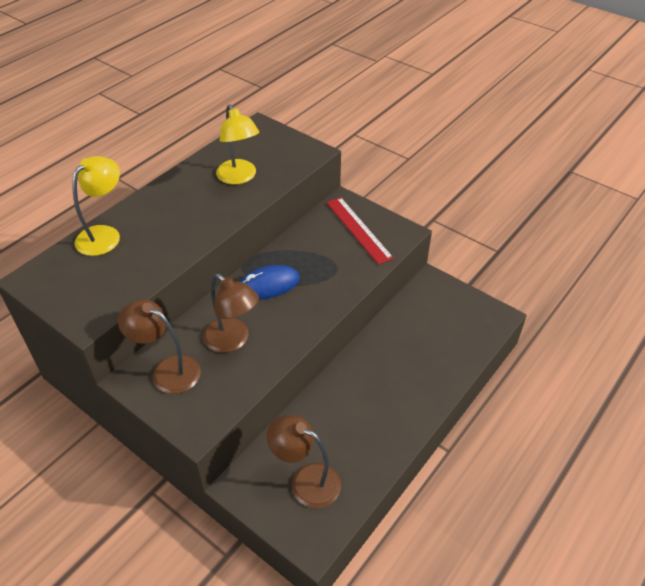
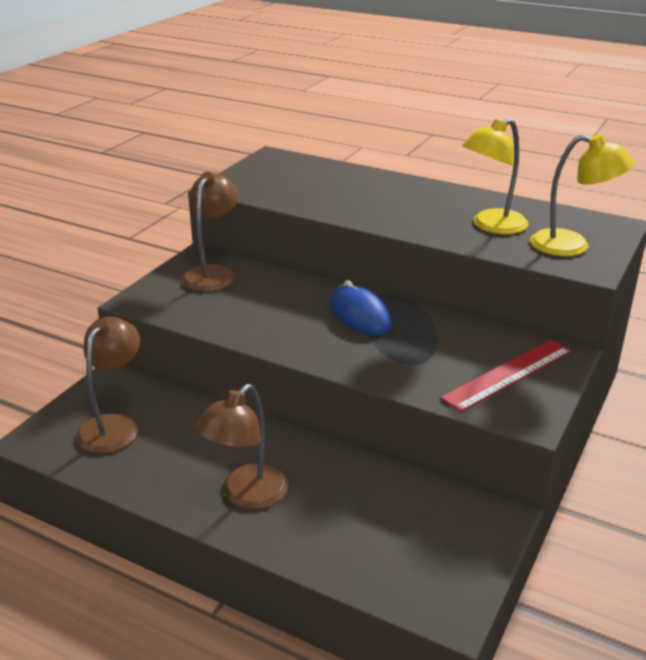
camera: 80 degrees right, 15 degrees down
yellow lamp [73,156,120,256] -> yellow lamp moved to [530,134,635,256]
brown lamp [203,274,259,353] -> brown lamp moved to [195,384,288,509]

